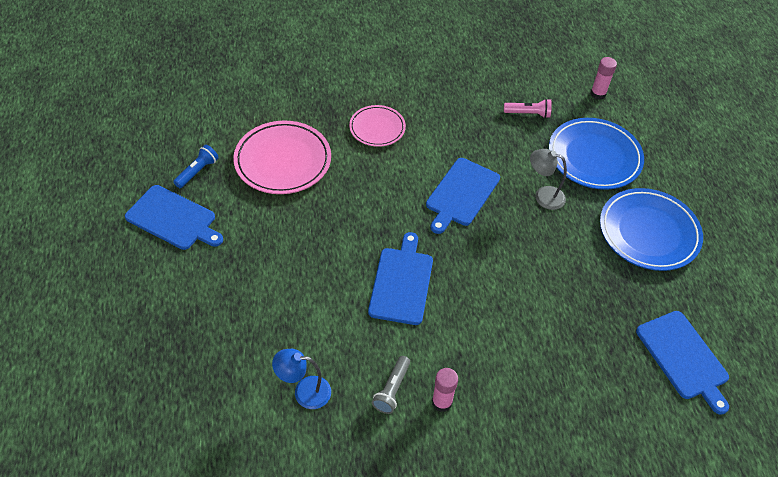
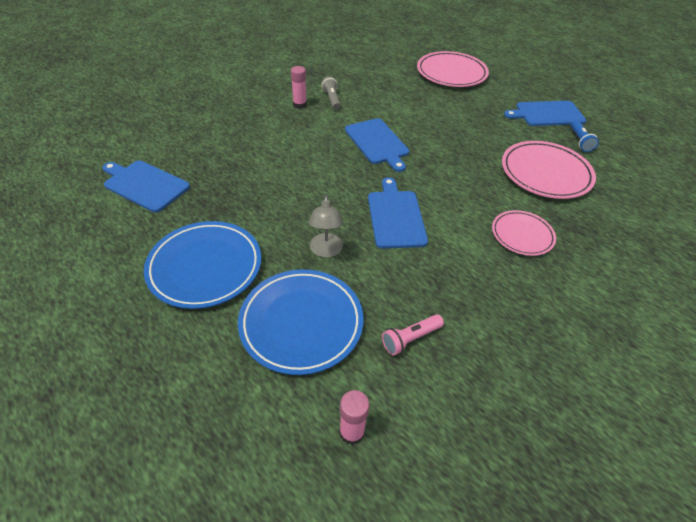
camera: 145 degrees right, 5 degrees down
blue lamp [272,349,331,409] -> none
grey lamp [530,149,567,210] -> grey lamp turned 105 degrees clockwise [309,195,343,258]
none -> pink plate [417,51,489,87]

